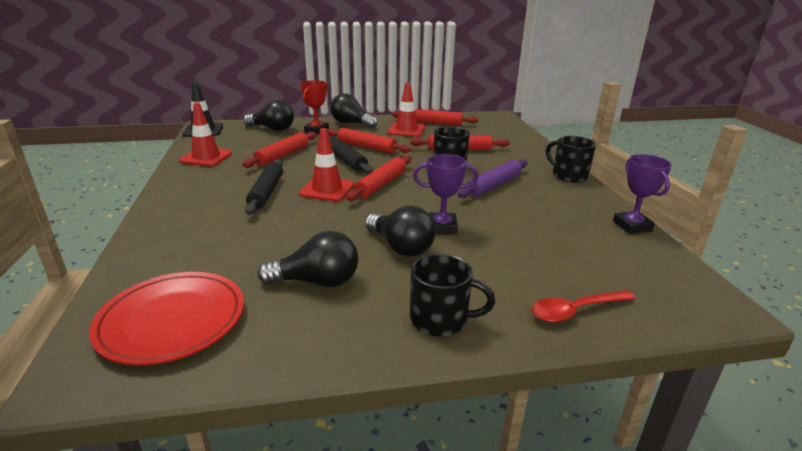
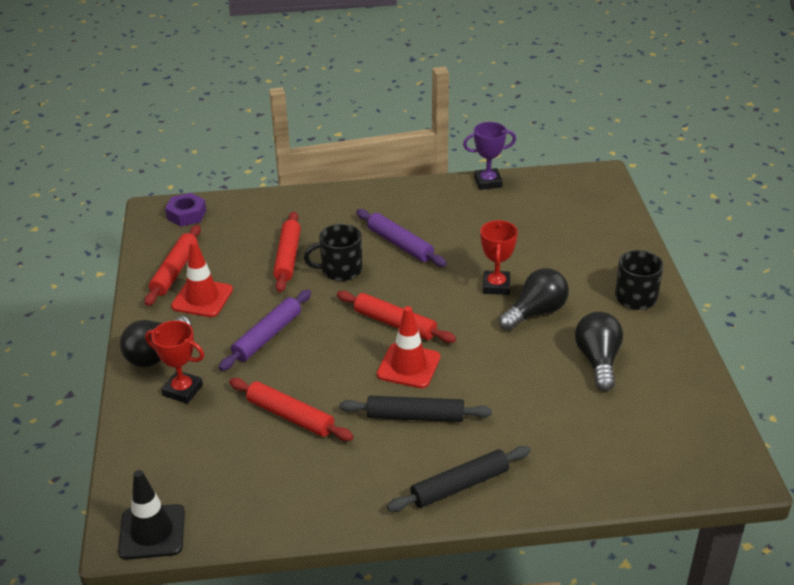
camera: 85 degrees left, 10 degrees up
red plate [89,272,244,365] -> none
red traffic cone [179,102,232,166] -> none
black light bulb [244,100,294,131] -> none
red rolling pin [327,128,411,153] -> purple rolling pin [219,290,311,371]
black rolling pin [329,136,373,174] -> black rolling pin moved to [387,446,530,512]
purple trophy [413,154,479,234] -> red trophy [480,220,518,295]
red spoon [532,290,636,322] -> none
black mug [546,136,596,183] -> none
none -> purple nut [165,193,206,227]

